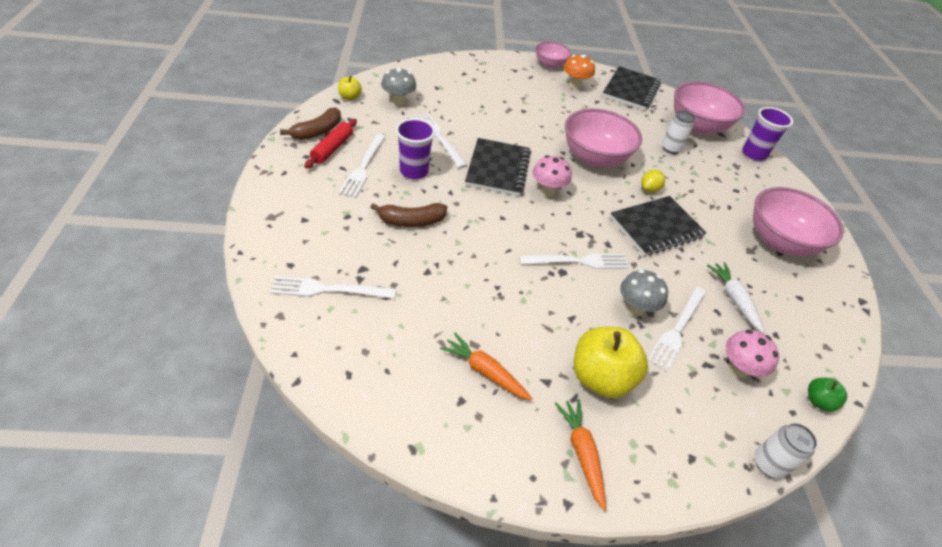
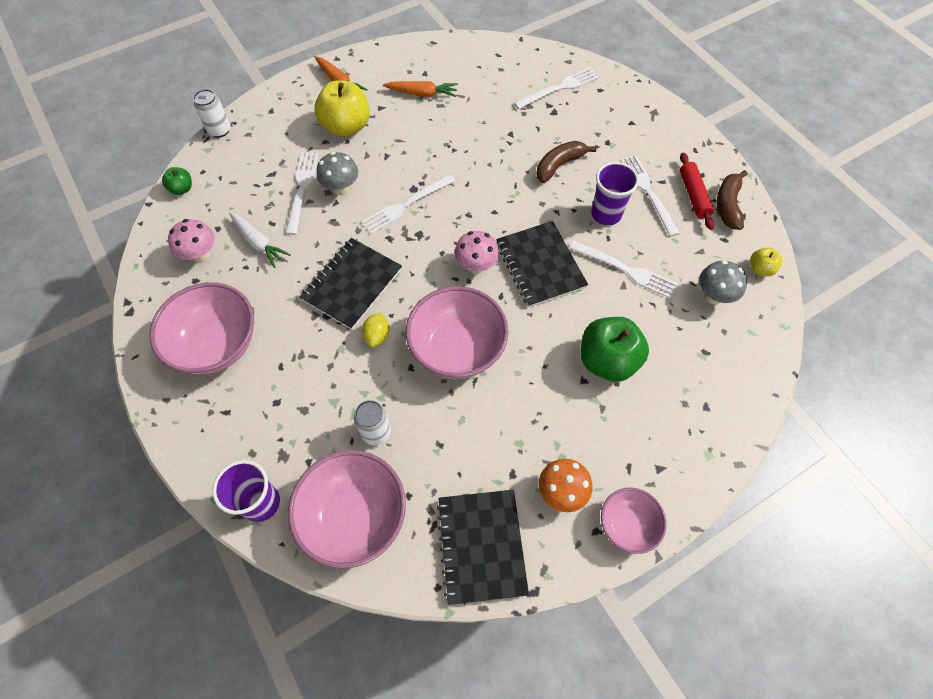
camera: 155 degrees right, 15 degrees up
pink mushroom [726,330,779,378] -> pink mushroom moved to [168,219,215,263]
none -> green apple [581,317,649,382]

